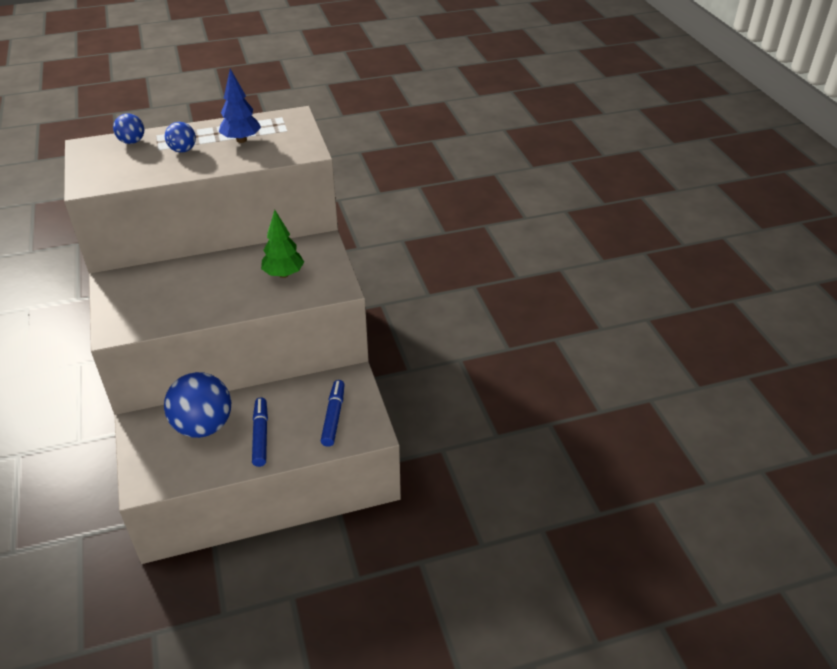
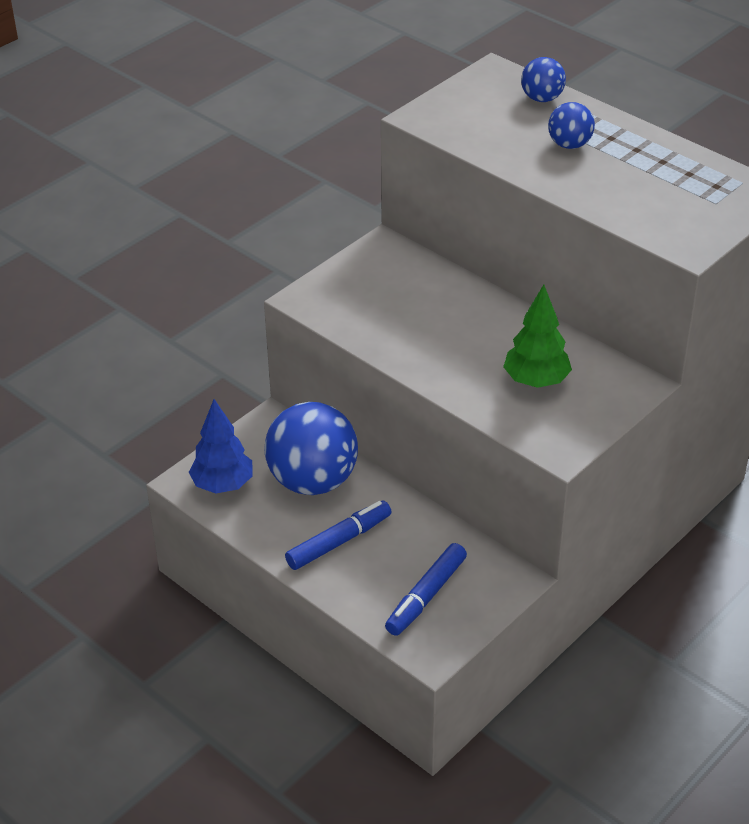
camera: 60 degrees right, 0 degrees up
blue tree [219,69,261,143] -> blue tree moved to [189,399,253,493]
blue marker [321,380,345,447] -> blue marker turned 150 degrees clockwise [385,543,467,636]

